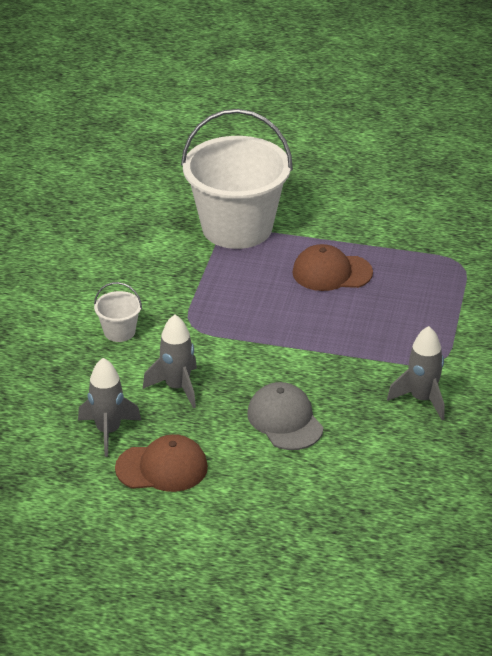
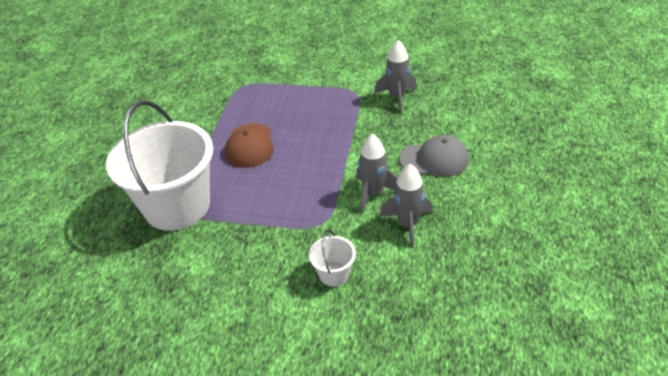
camera: 90 degrees left, 5 degrees up
grey rocket [78,358,141,457] -> grey rocket moved to [356,133,398,214]
brown cap [115,434,208,492] -> none
grey cap [247,382,324,450] -> grey cap turned 150 degrees counterclockwise [399,135,469,177]

